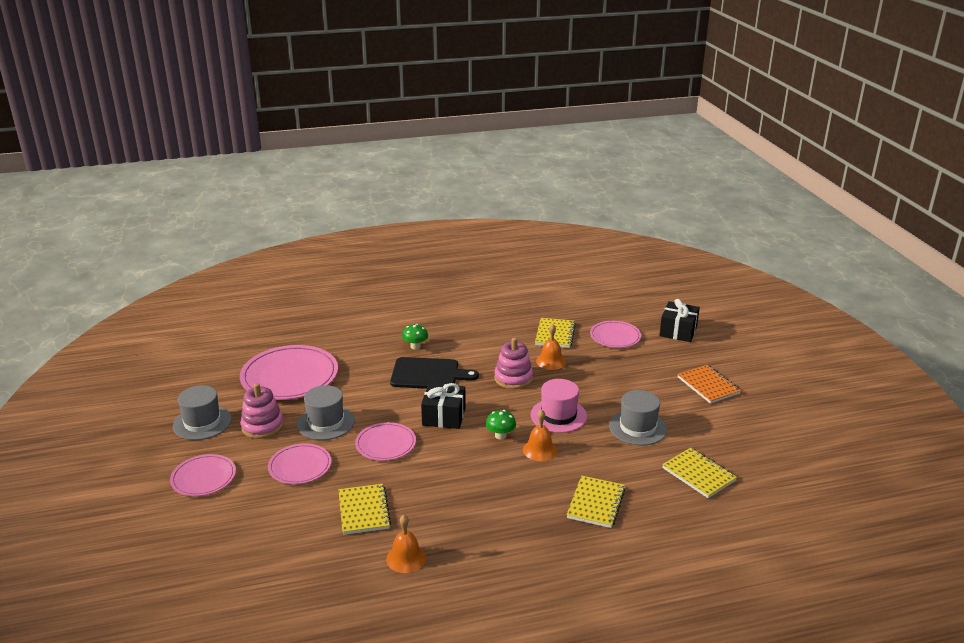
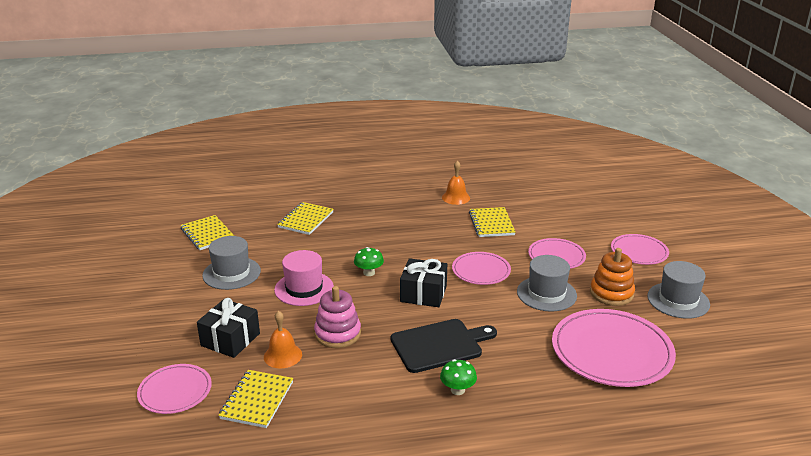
camera: 175 degrees left, 0 degrees up
pink stacking toy [240,383,284,439] -> orange stacking toy [590,248,635,306]
black cutting board [390,357,479,389] -> black cutting board turned 150 degrees clockwise [391,319,497,373]
orange bell [523,409,557,461] -> none
black gift [659,299,700,342] -> black gift moved to [197,298,260,358]
orange notebook [677,365,741,404] -> none

